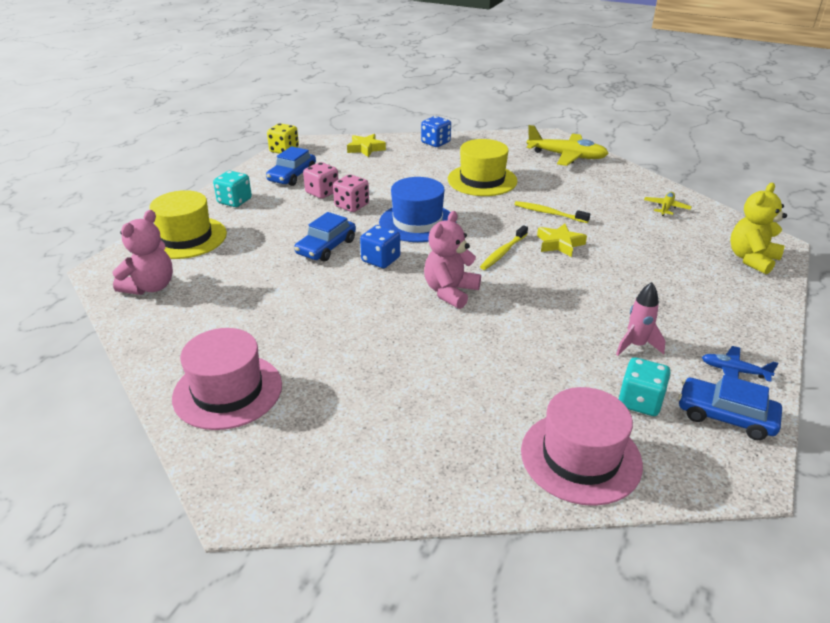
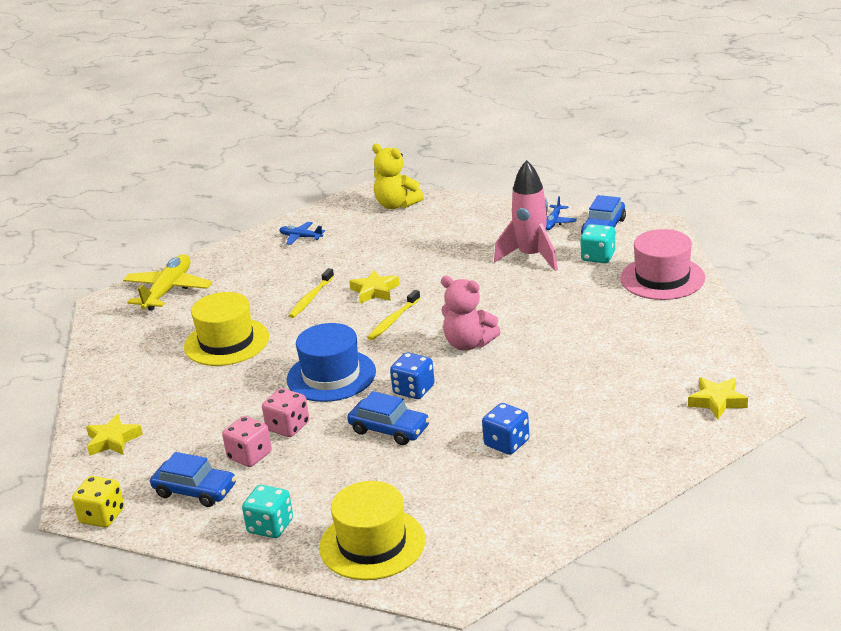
camera: 90 degrees left, 5 degrees down
pink teddy bear [113,210,173,295] -> none
pink hat [172,328,282,430] -> none
blue dice [421,116,451,147] -> blue dice moved to [482,403,530,455]
yellow toothbrush [480,225,528,270] -> yellow toothbrush turned 90 degrees clockwise [367,290,420,340]
pink rocket [616,282,665,356] -> pink rocket [494,160,558,271], size x1.72
yellow plane [644,192,692,216] -> blue plane [279,222,325,245]
none -> yellow star [688,378,748,419]

